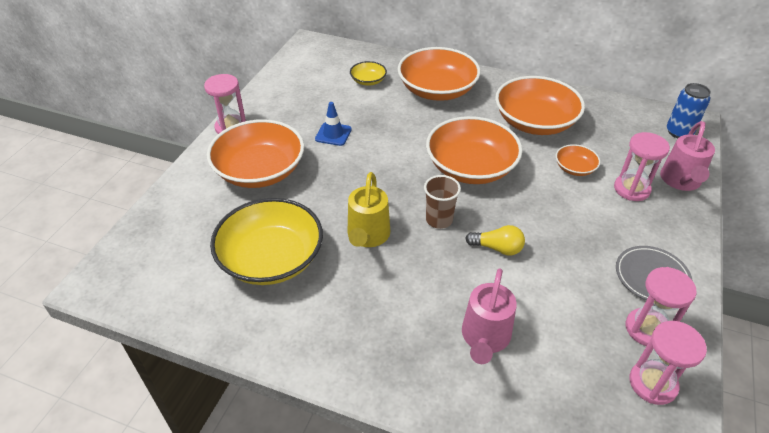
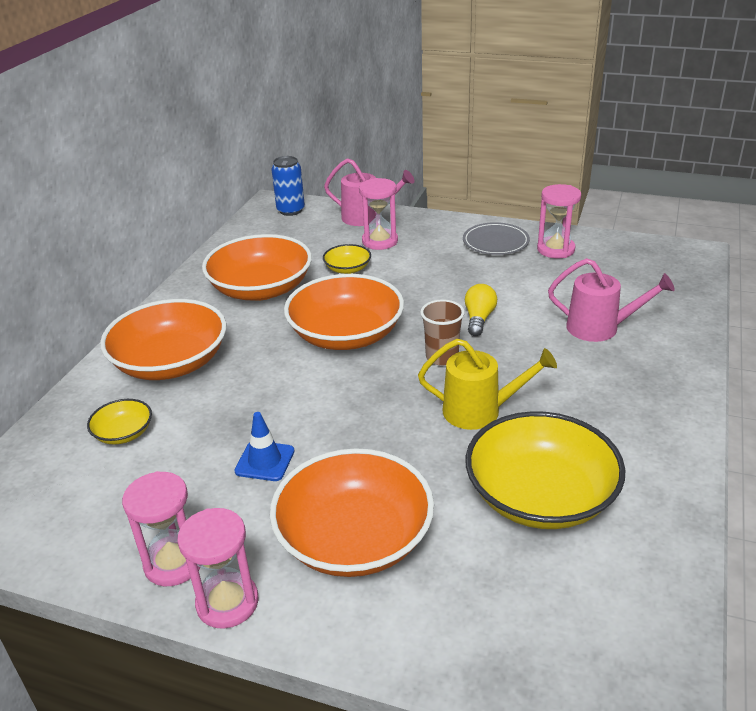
camera: 90 degrees left, 10 degrees down
orange bowl [556,144,600,176] -> yellow bowl [323,244,371,274]
pink hourglass [629,321,707,405] -> pink hourglass moved to [122,471,201,586]

